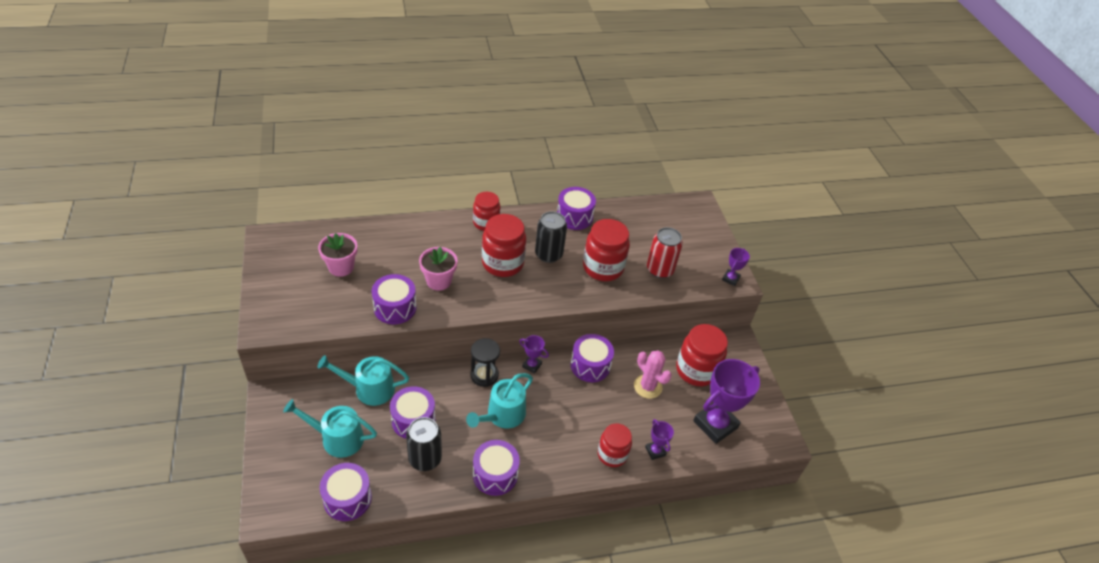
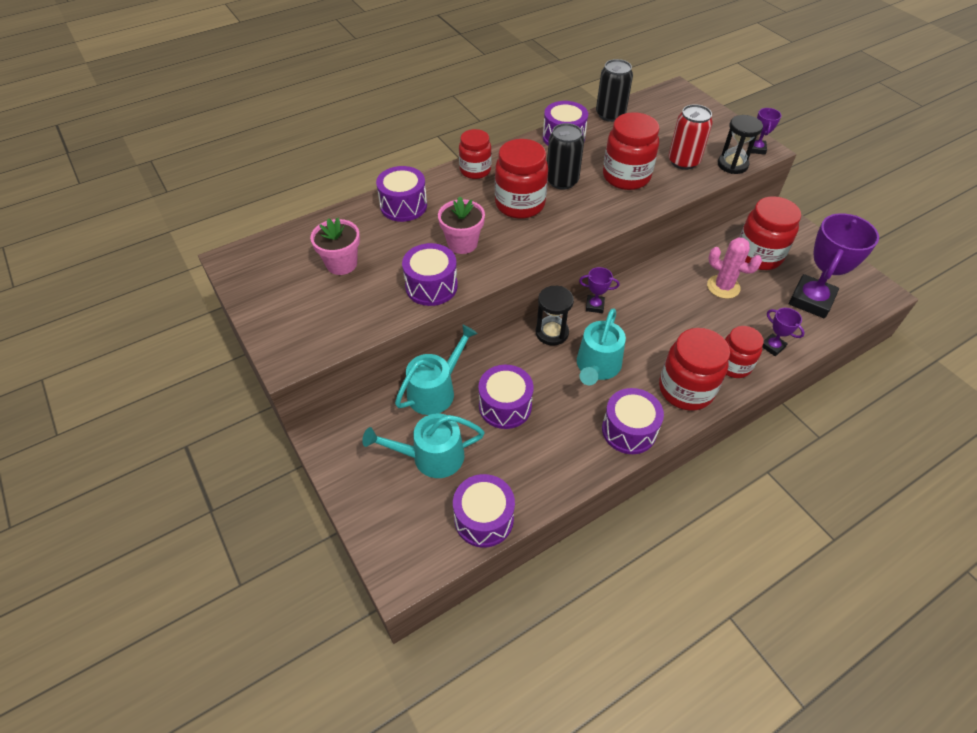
camera: 15 degrees left, 5 degrees up
turquoise watering can [317,355,409,406] -> turquoise watering can turned 150 degrees clockwise [395,325,478,415]
black can [406,417,442,471] -> black can moved to [596,59,633,122]
purple drum [571,334,614,382] -> purple drum moved to [376,166,427,222]
none -> red jar [659,328,730,411]
none -> black hourglass [718,115,763,174]

